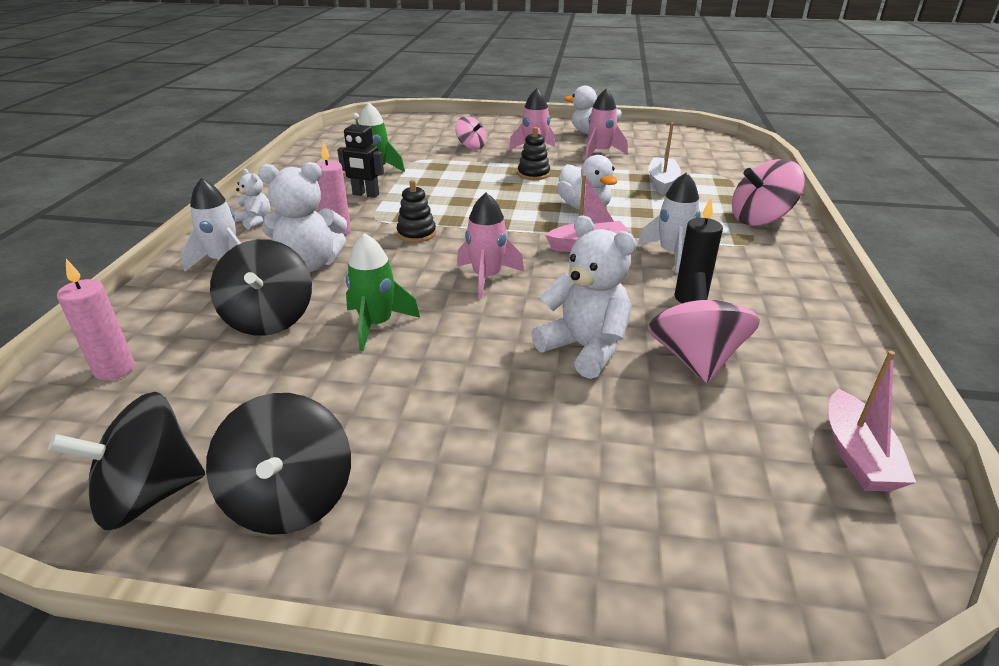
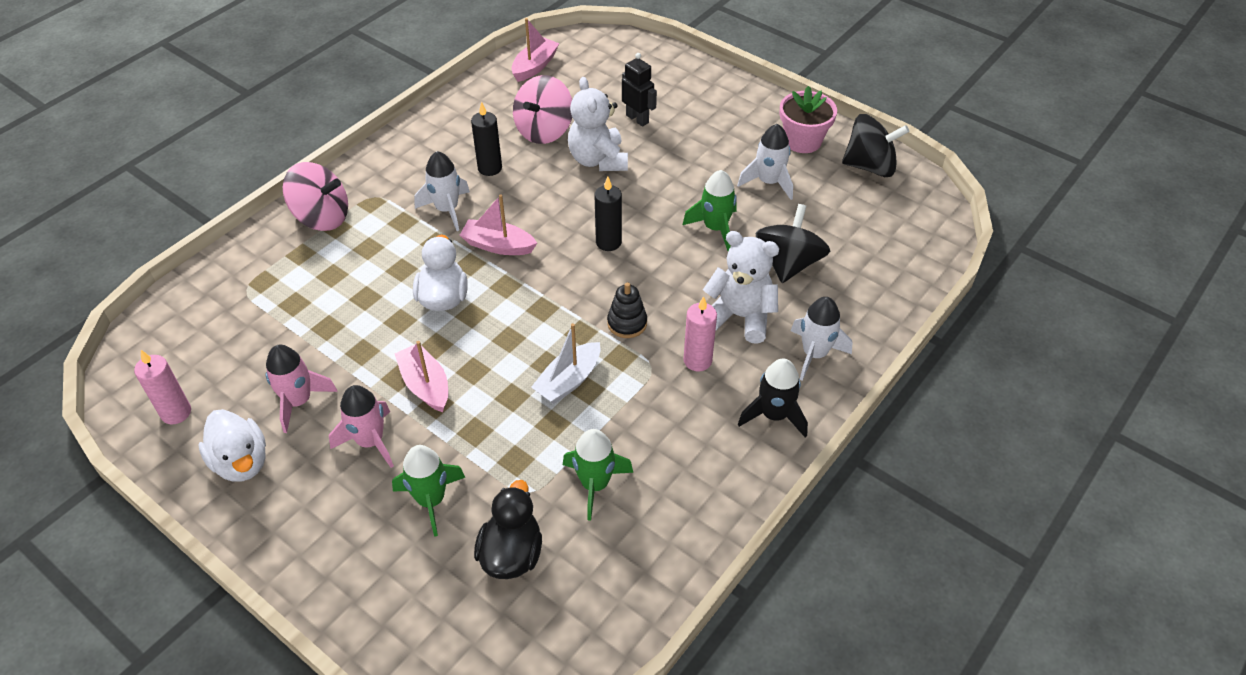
camera: 150 degrees left, 15 degrees up
pink candle [57,259,134,380] -> pink candle moved to [134,350,191,424]
black spinning top [206,393,351,535] -> pink flower pot [780,86,837,153]
white teddy bear [234,168,270,230] -> black rocket [738,359,808,438]
black robot [337,113,384,198] -> black robot moved to [622,53,657,127]
pink spinning top [455,116,487,150] -> green rocket [392,445,465,537]
pink rocket [457,193,524,299] -> black candle [594,177,622,251]
black stacking toy [518,127,550,180] -> pink boat [395,341,448,412]
white boat [648,122,681,195] -> white boat moved to [531,323,600,404]
none -> black duck [474,480,542,579]
none -> white rocket [737,124,793,200]

